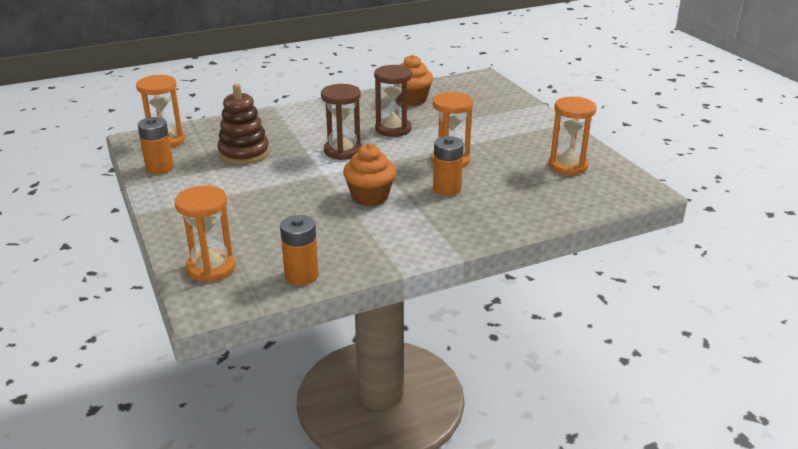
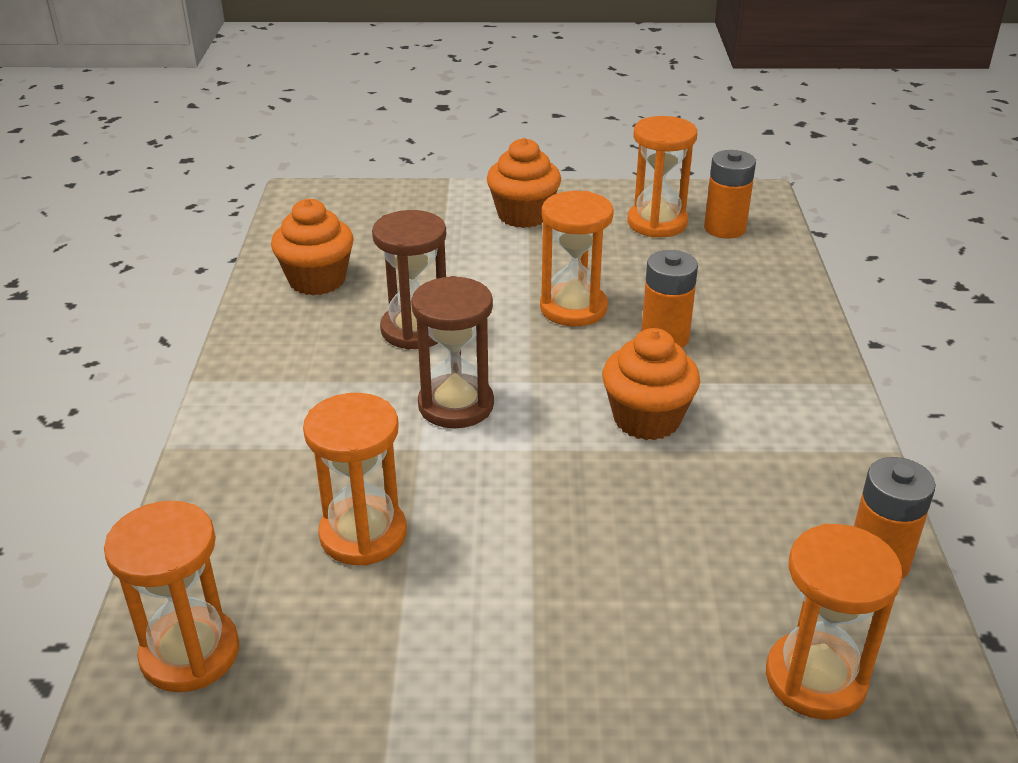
camera: 65 degrees left, 5 degrees up
orange battery [138,117,174,174] -> orange battery moved to [704,150,756,239]
brown stacking toy [217,84,270,165] -> orange hourglass [303,393,407,566]
none -> orange cupcake [487,138,561,228]

